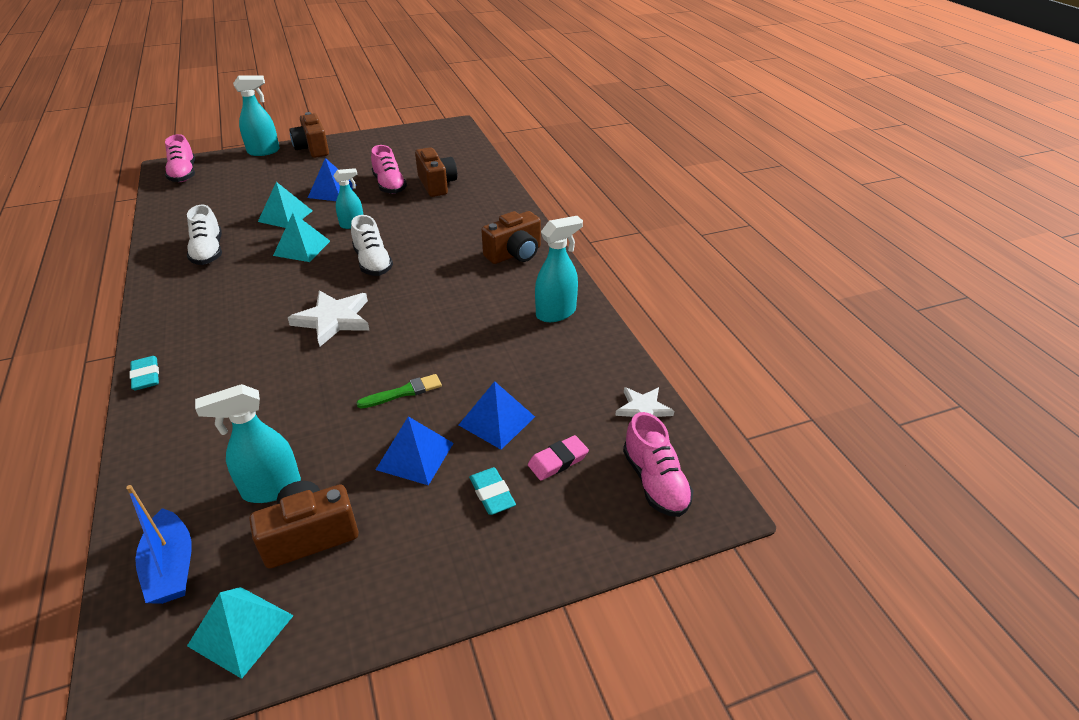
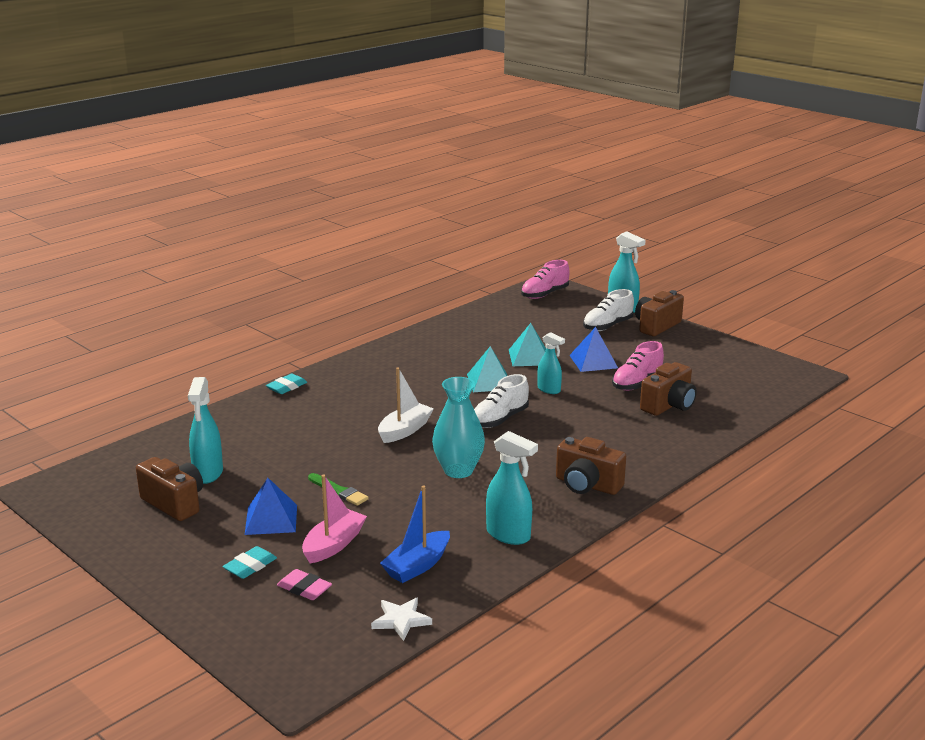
camera: 65 degrees right, 15 degrees down
blue boat [126,485,192,604] -> blue boat moved to [380,486,450,583]
white shoe [187,205,222,265] -> white shoe moved to [583,289,634,331]
turquoise pyramid [187,587,294,679] -> none
turquoise spray bottle [195,384,301,503] -> turquoise spray bottle turned 135 degrees counterclockwise [188,377,223,484]
white star [288,290,370,347] -> white boat [378,367,434,443]
blue pyramid [459,381,535,450] -> pink boat [302,475,367,563]
pink shoe [623,412,693,517] -> none
none -> turquoise vase [432,377,485,478]

